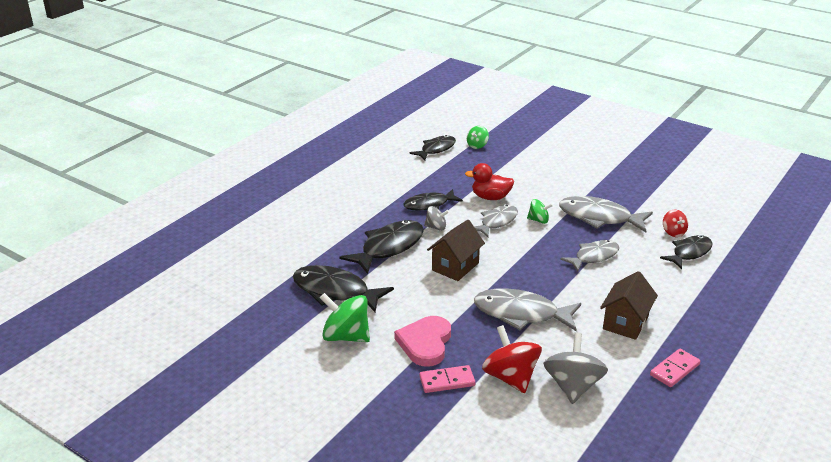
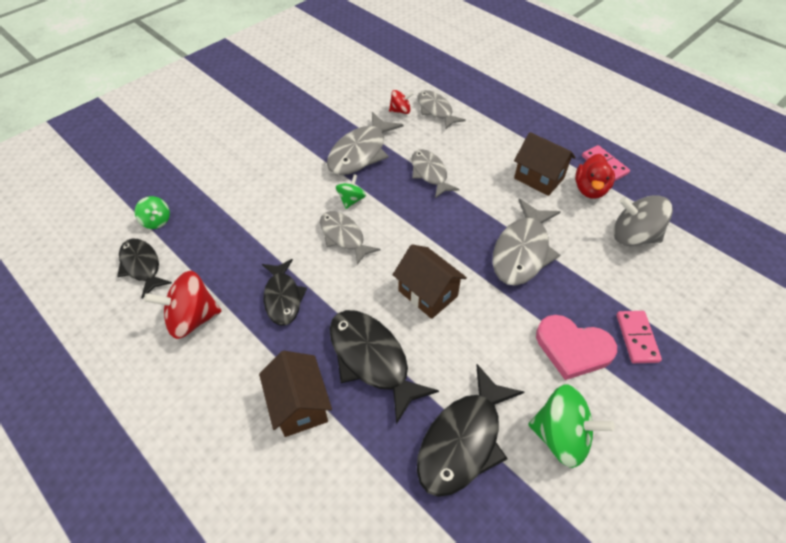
camera: 80 degrees left, 20 degrees up
green spinning top [320,293,370,342] -> green spinning top turned 105 degrees counterclockwise [528,384,615,468]
grey spinning top [424,206,449,231] -> none
red duck [465,163,514,200] -> red duck moved to [575,154,615,199]
red spinning top [482,325,542,393] -> red spinning top moved to [144,270,221,339]
black fish [660,235,712,269] -> grey fish [417,90,466,129]
none -> brown house [259,351,332,437]

